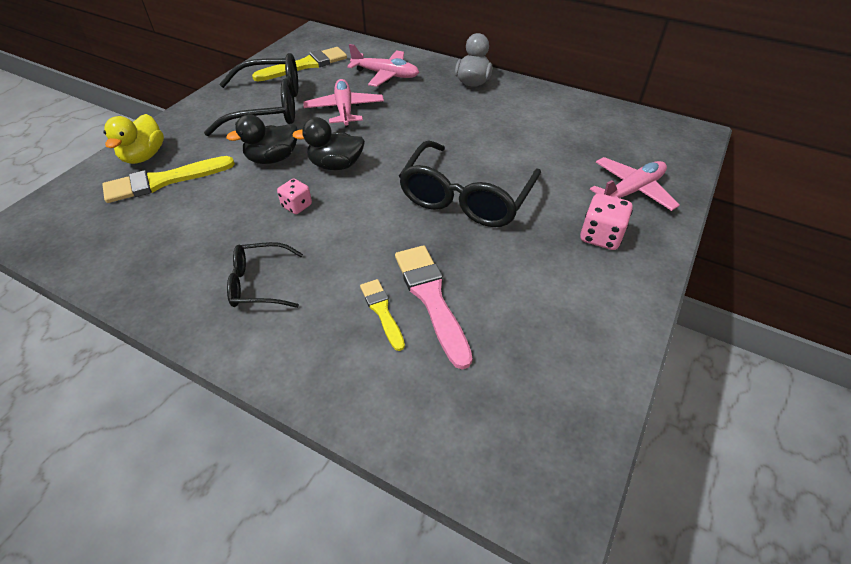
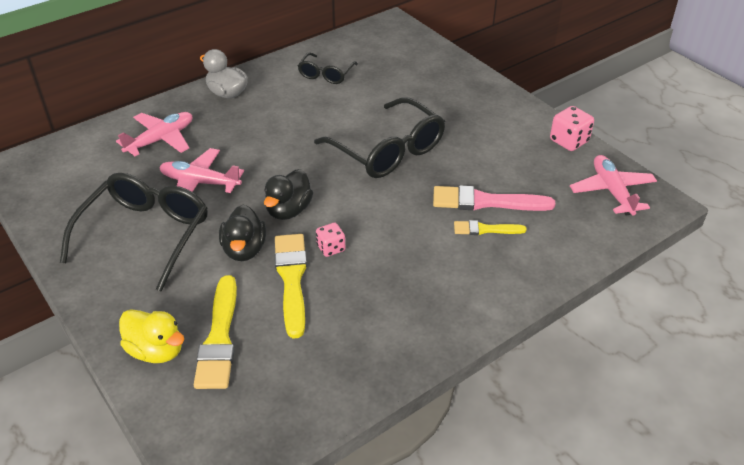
camera: 65 degrees left, 5 degrees down
black glasses [227,242,303,308] -> black glasses moved to [298,52,358,84]
yellow brush [252,47,347,82] -> yellow brush moved to [275,234,307,339]
pink dice [580,193,633,250] -> pink dice moved to [550,106,594,151]
pink plane [590,157,680,211] -> pink plane moved to [570,155,657,216]

